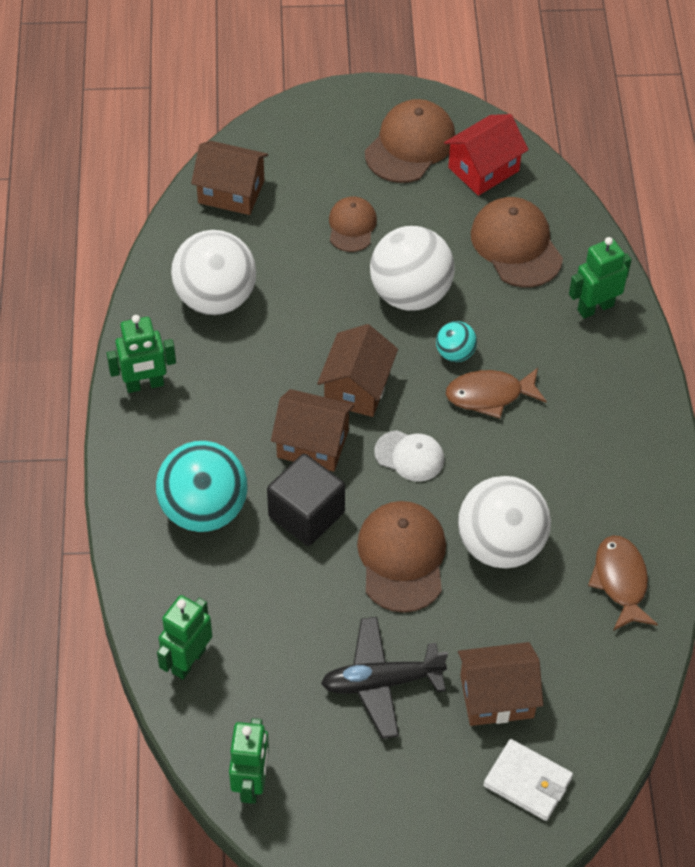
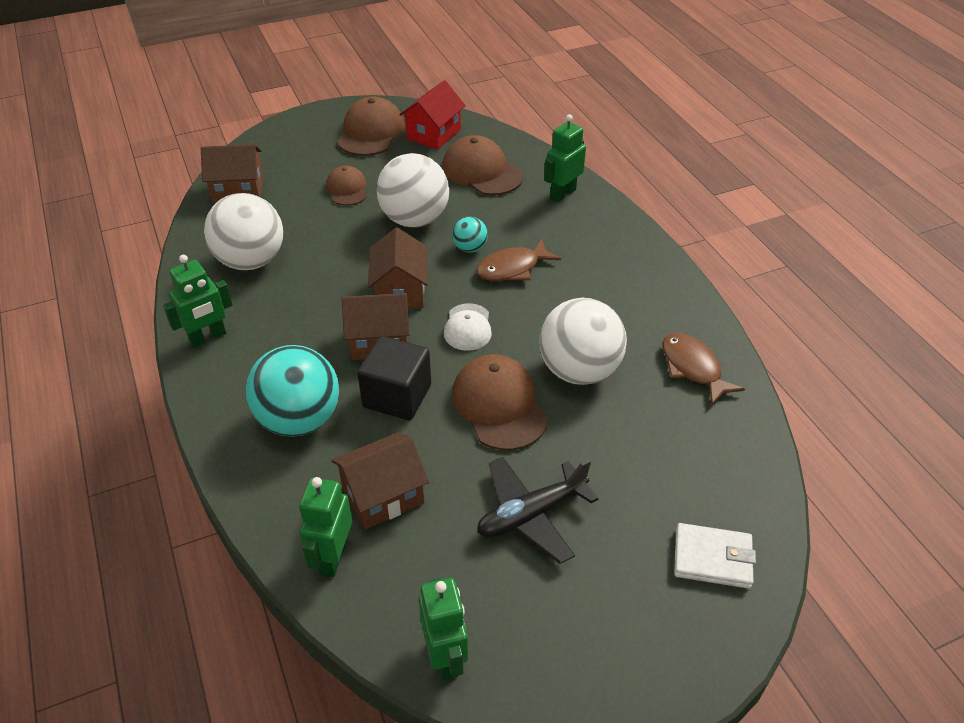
camera: 20 degrees left, 10 degrees down
white cap [374,430,444,481] -> white cap turned 90 degrees clockwise [444,303,492,351]
brown house [458,642,543,726] -> brown house moved to [331,432,429,529]

